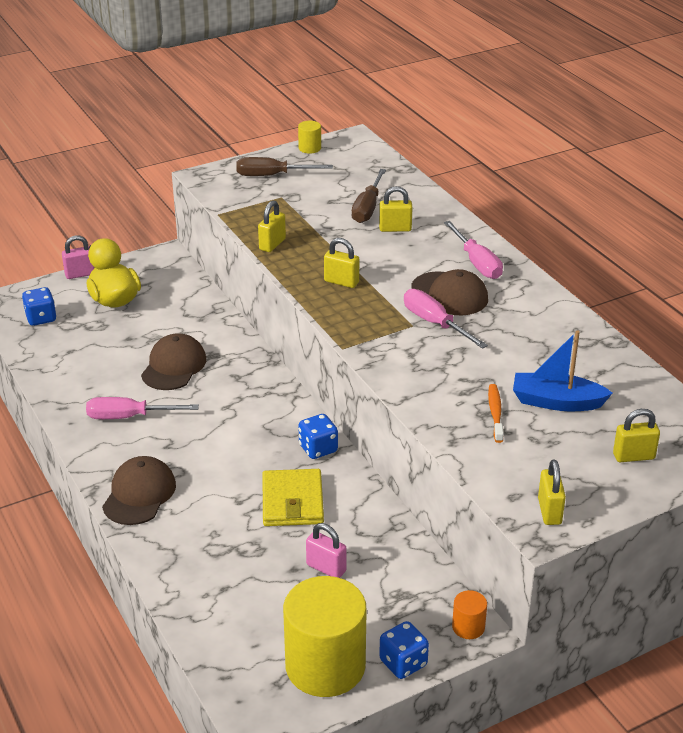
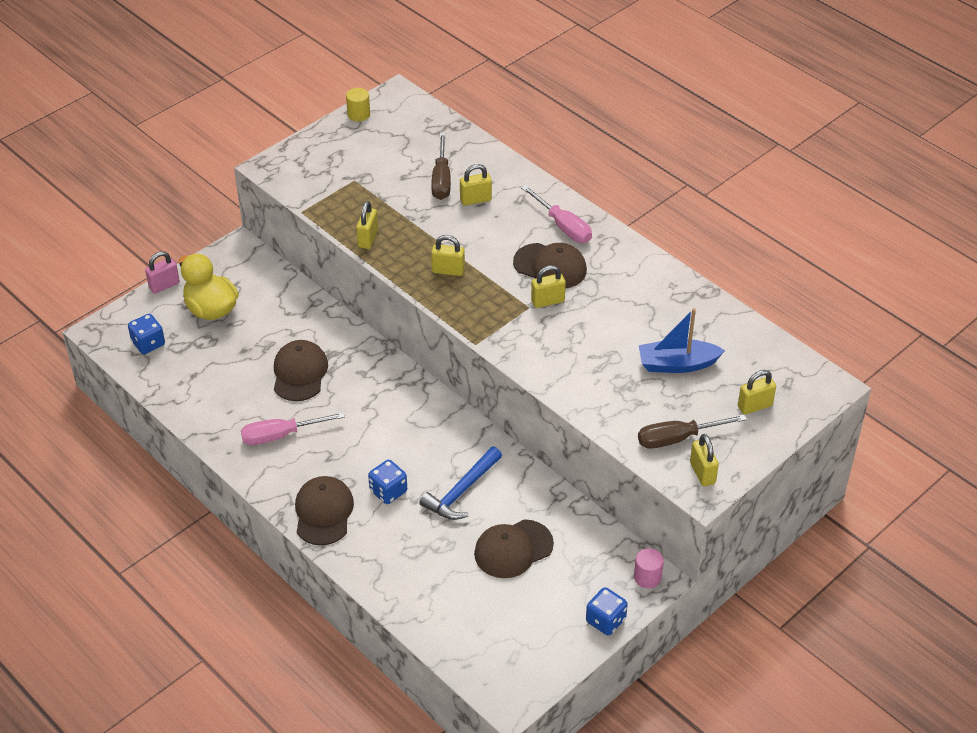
camera: 15 degrees left, 10 degrees up
brown screwdriver [236,157,333,176] -> brown screwdriver moved to [638,415,747,449]
yellow wallet [262,469,324,526] -> blue hammer [419,447,502,520]
yellow cylinder [283,576,367,697] -> none
blue dice [298,414,338,459] -> blue dice moved to [368,460,407,504]
pink padlock [306,523,346,578] -> brown cap [474,519,554,578]
pink screwdriver [404,289,488,349] -> yellow padlock [531,265,566,308]
orange cylinder [452,590,487,639] -> pink cylinder [634,548,664,588]
orange toothbrush [488,384,503,443] -> none

